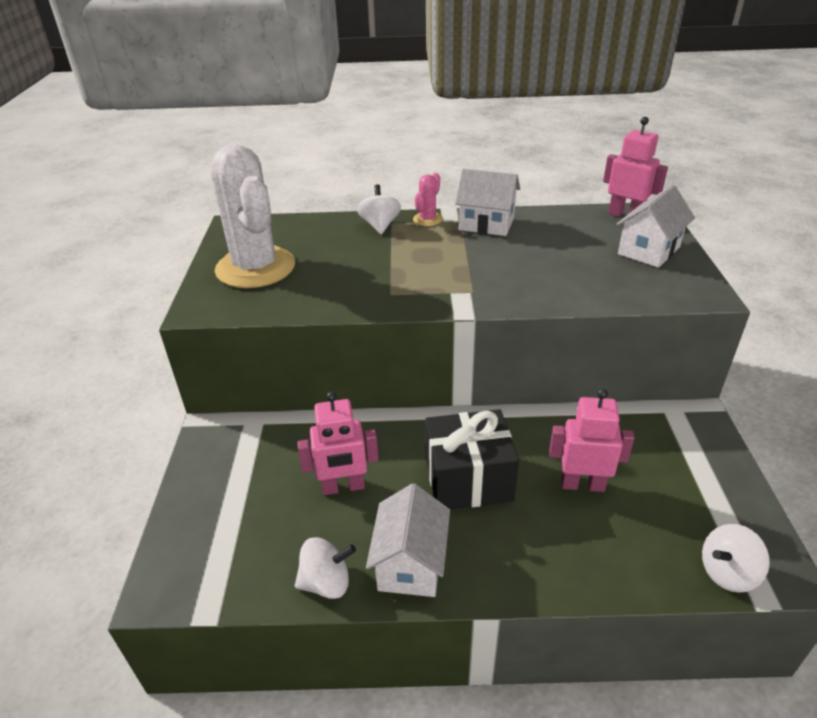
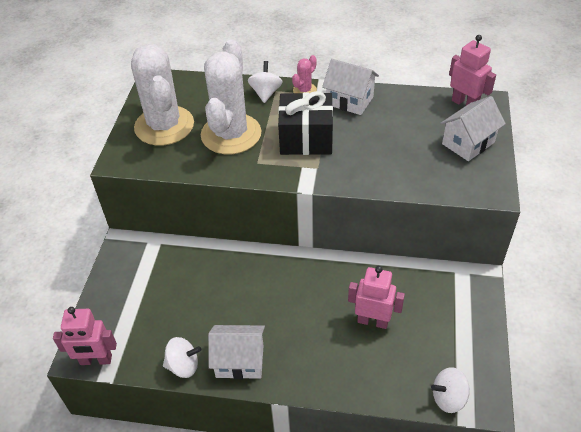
camera: 10 degrees right, 10 degrees up
pink robot [298,392,379,495] -> pink robot moved to [53,307,117,365]
white house [366,483,450,597] -> white house turned 75 degrees clockwise [208,325,265,379]
black gift [425,409,519,510] -> black gift moved to [278,91,333,155]
none -> white cactus [201,39,261,154]

